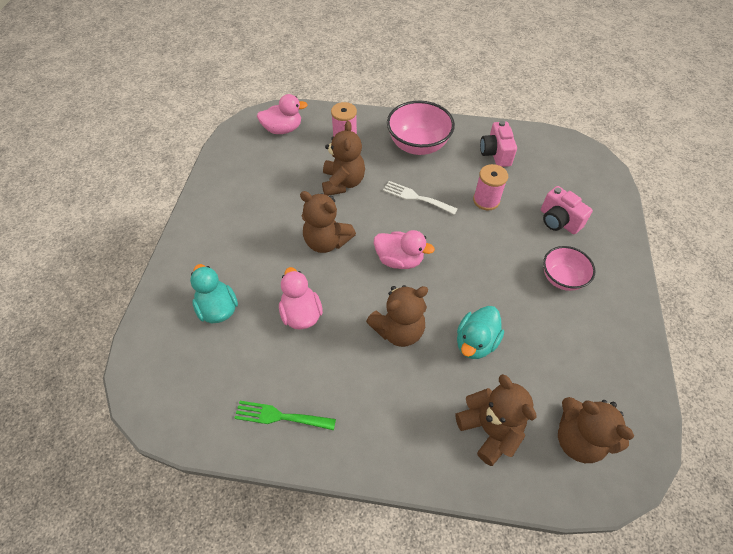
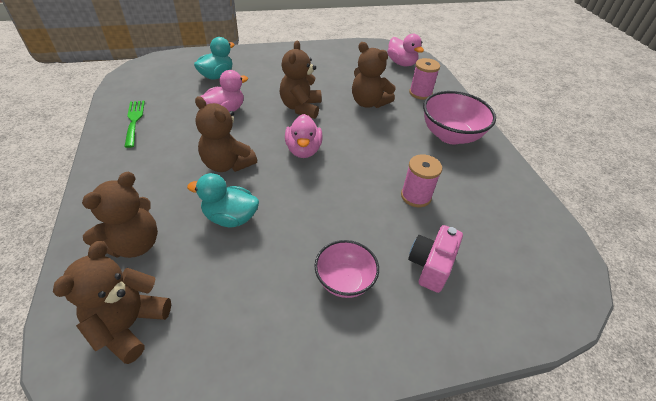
camera: 65 degrees right, 10 degrees down
brown teddy bear [322,121,365,196] -> brown teddy bear turned 60 degrees clockwise [352,42,396,108]
white fork [383,181,457,215] -> none
pink camera [480,121,517,167] -> none

